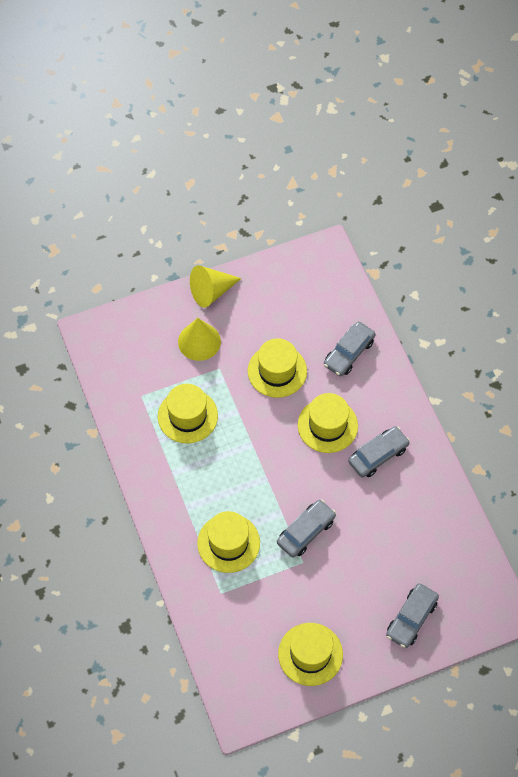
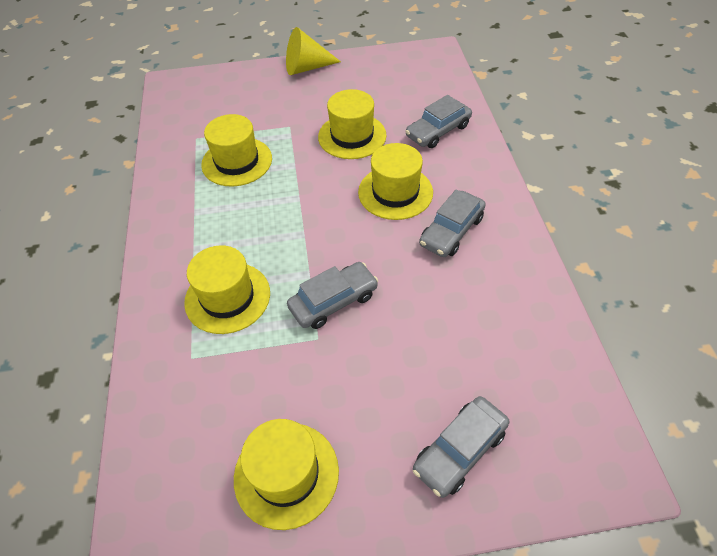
camera: 15 degrees right, 10 degrees down
yellow cone [178,318,221,361] -> none
grey car [348,426,410,477] -> grey car turned 150 degrees clockwise [419,189,486,257]

